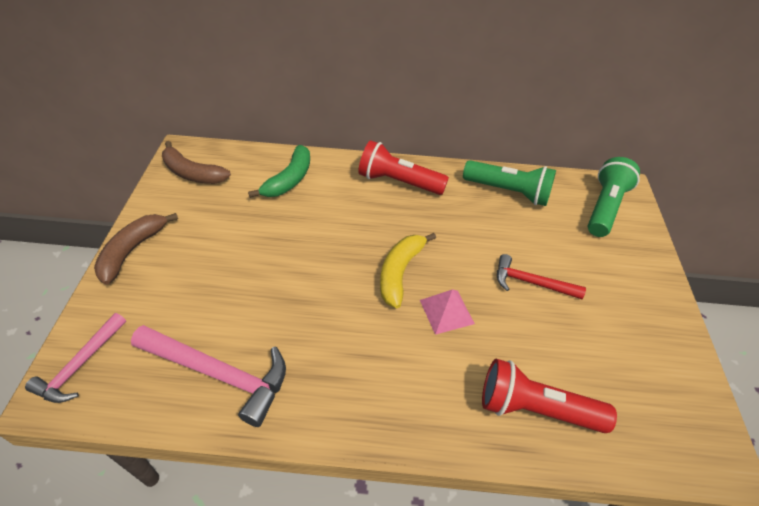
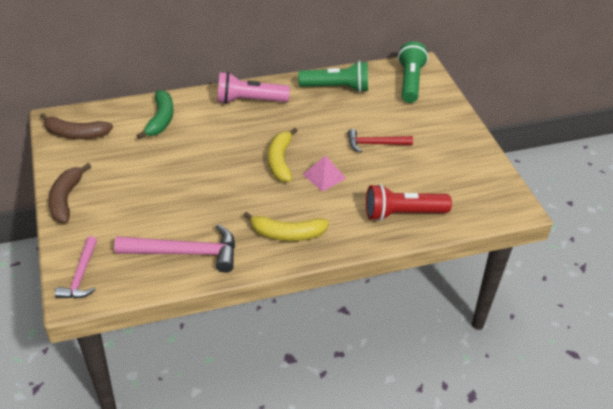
camera: 20 degrees left, 5 degrees down
red flashlight [358,140,449,195] -> pink flashlight [217,72,290,104]
none -> yellow banana [243,212,329,241]

